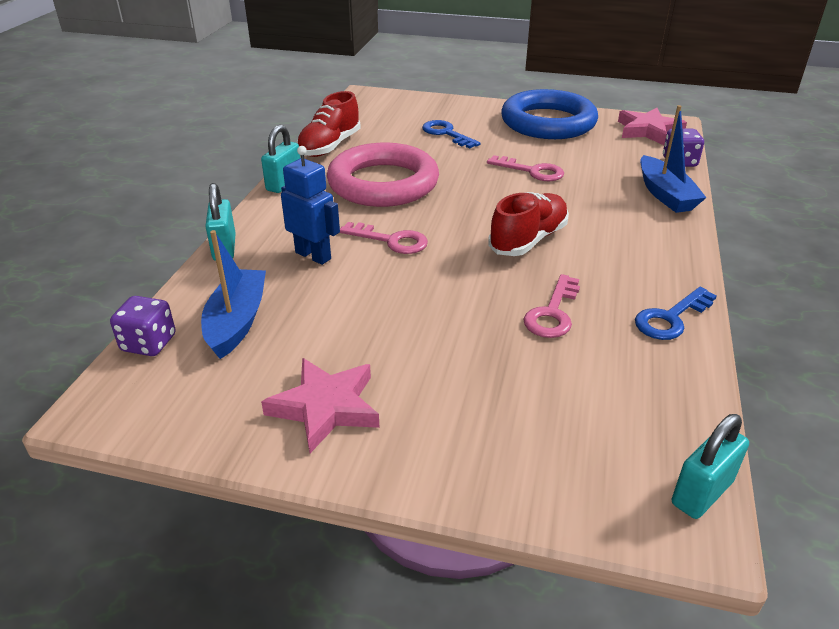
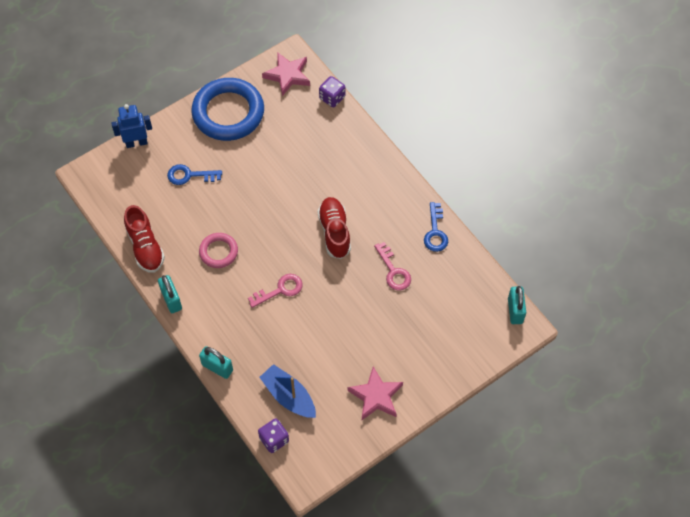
camera: 50 degrees left, 25 degrees up
blue robot [281,146,340,265] -> blue robot moved to [111,104,152,148]
pink ring [327,143,439,207] -> pink ring [199,233,238,268], size x0.51
pink key [487,155,564,181] -> none
blue boat [640,105,707,213] -> none

